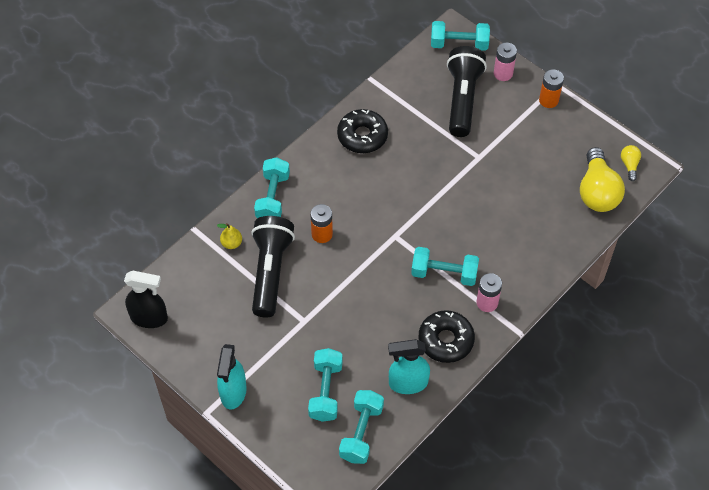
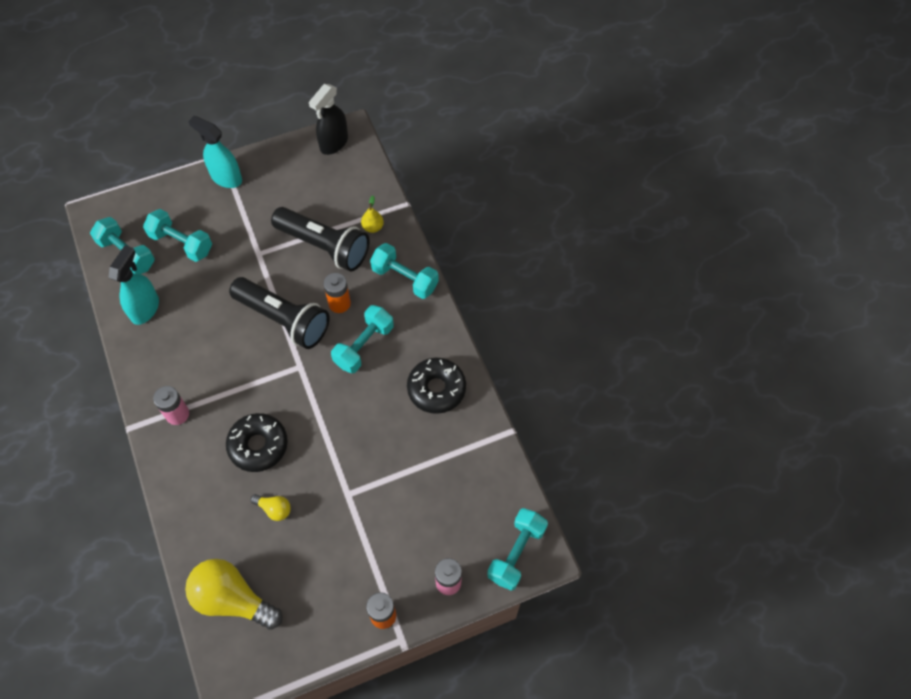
camera: 115 degrees right, 5 degrees up
turquoise dumbbell [411,247,479,286] -> turquoise dumbbell moved to [331,305,394,374]
black donut [418,310,475,363] -> black donut moved to [226,413,288,472]
black flashlight [447,46,487,137] -> black flashlight moved to [229,277,330,349]
yellow light bulb [621,145,641,181] -> yellow light bulb moved to [250,494,291,521]

